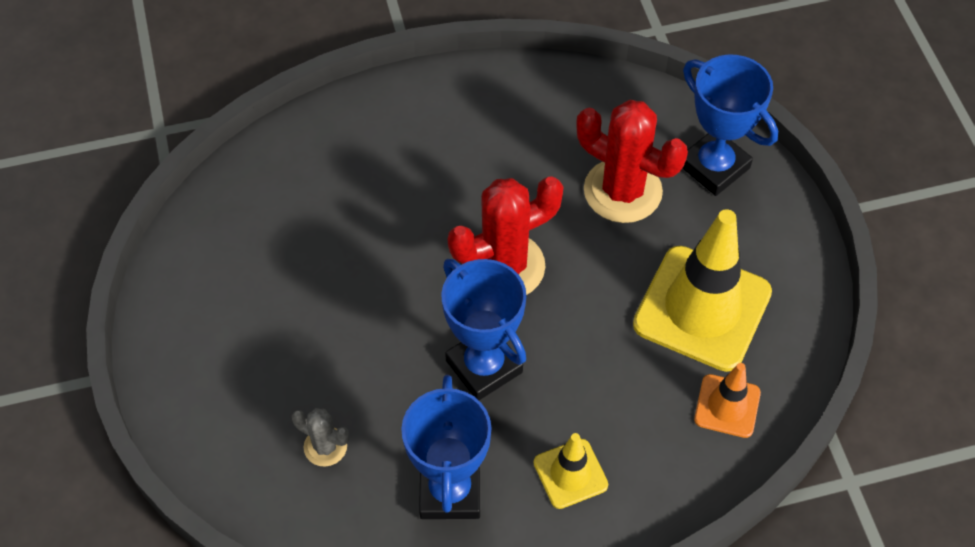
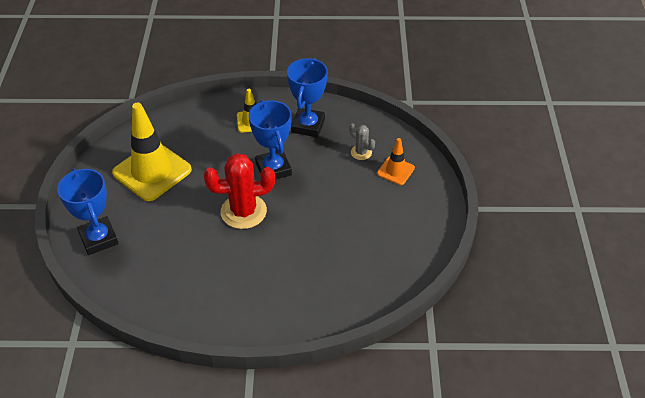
camera: 165 degrees left, 10 degrees down
red cactus [576,100,688,223] -> none
orange traffic cone [694,363,761,438] -> orange traffic cone moved to [377,138,415,185]

